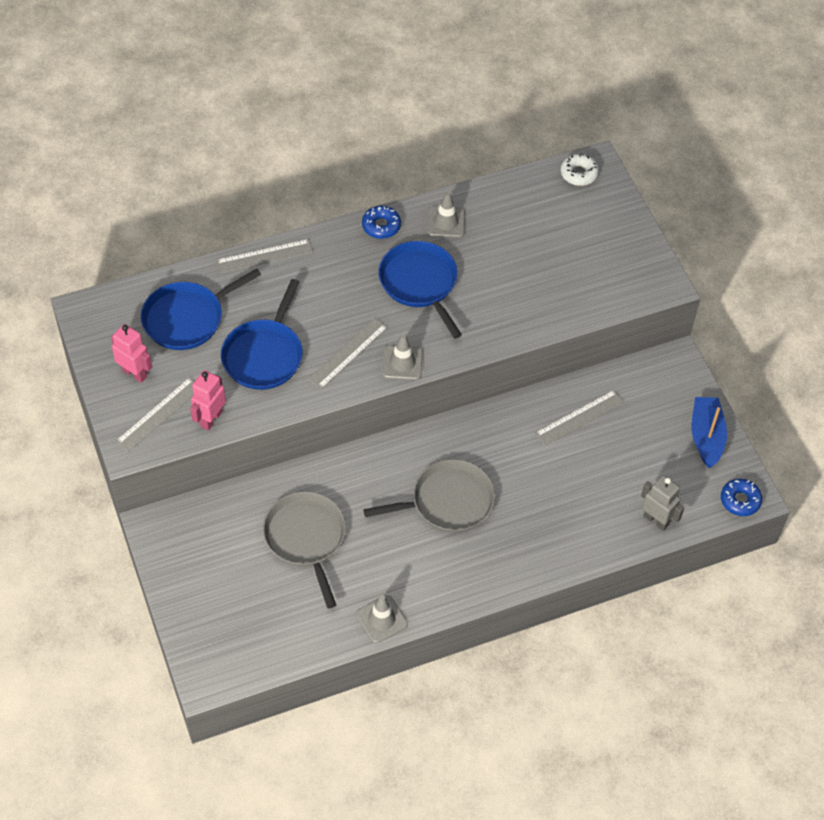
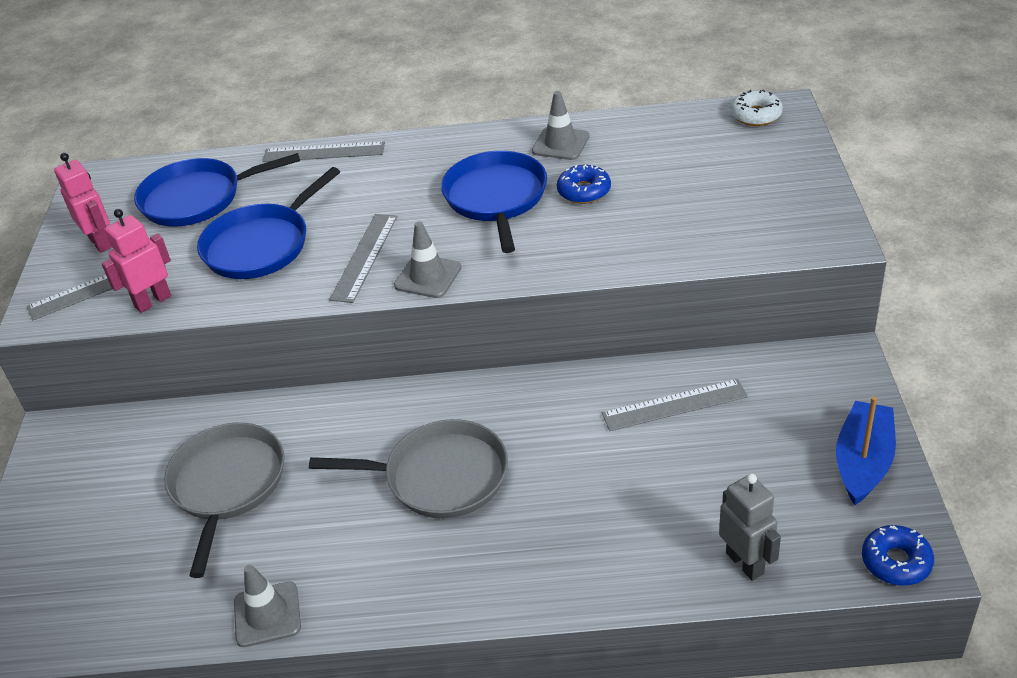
camera: 25 degrees right, 15 degrees down
grey ruler [308,318,388,389] -> grey ruler turned 45 degrees counterclockwise [329,214,397,303]
blue donut [362,206,401,239] -> blue donut moved to [557,165,611,204]

